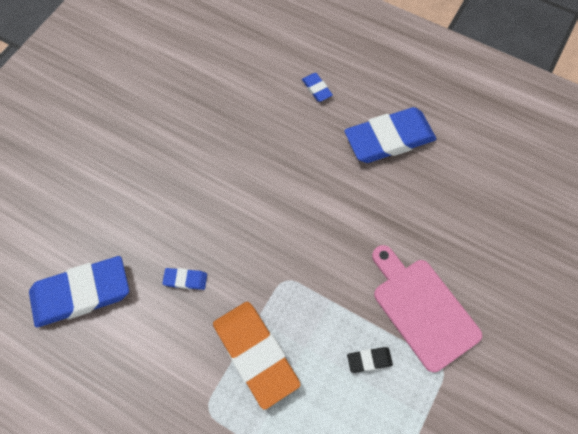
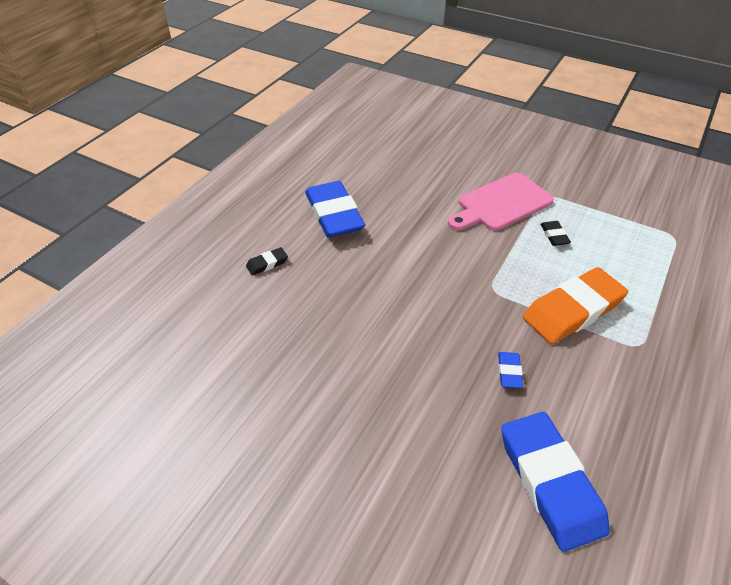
camera: 90 degrees left, 20 degrees down
blue eraser [302,73,333,102] -> black eraser [246,247,288,276]

